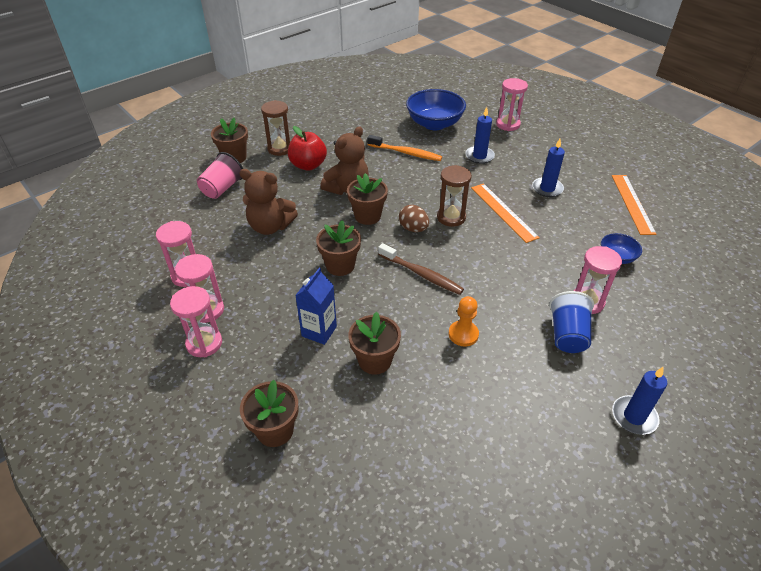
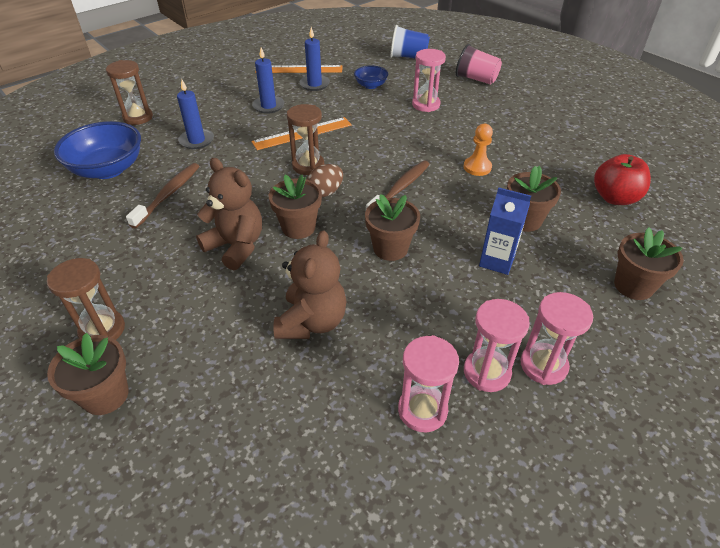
camera: 90 degrees left, 0 degrees up
pink cup [197,152,243,199] -> pink cup moved to [456,44,502,84]
red apple [288,126,327,171] -> red apple moved to [594,154,651,205]
orange toothbrush [367,135,442,161] -> brown toothbrush [126,163,199,229]
pink hourglass [496,78,528,131] -> brown hourglass [106,60,153,125]
blue cup [549,291,594,353] -> blue cup moved to [390,25,430,59]
blue candle [612,367,667,435] -> blue candle moved to [299,27,330,91]

